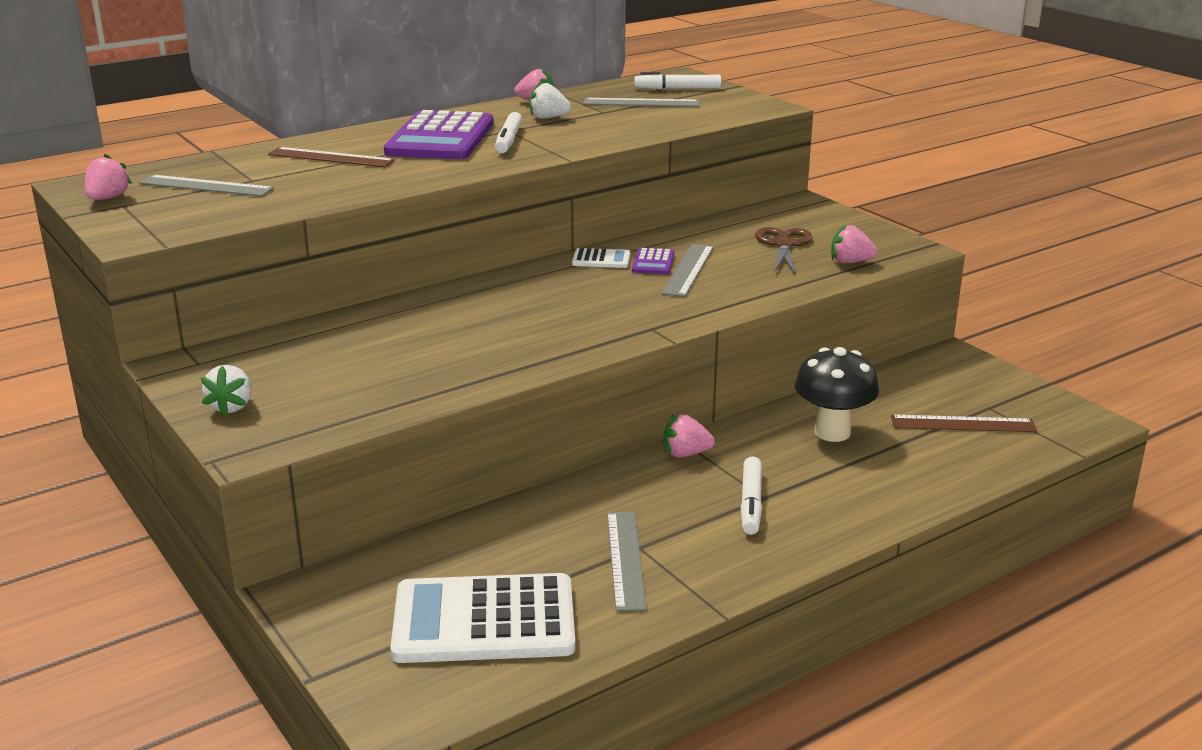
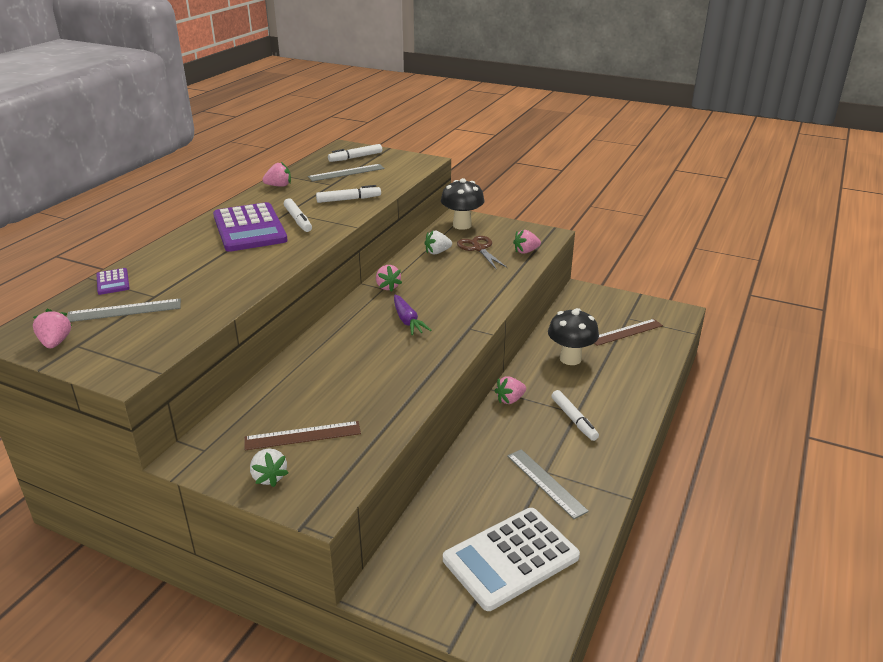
camera: 30 degrees left, 5 degrees up
brown ruler [268,147,395,167] -> brown ruler moved to [244,421,361,450]
white strawberry [530,81,571,119] -> white strawberry moved to [424,231,452,254]
white calculator [572,248,630,268] -> pink strawberry [376,265,402,292]
purple calculator [632,248,674,274] -> purple calculator moved to [96,268,130,295]
grey ruler [662,244,714,297] -> none
none -> white marker [316,185,381,203]
none -> purple carrot [394,295,431,335]
none -> black mushroom [441,178,485,230]

